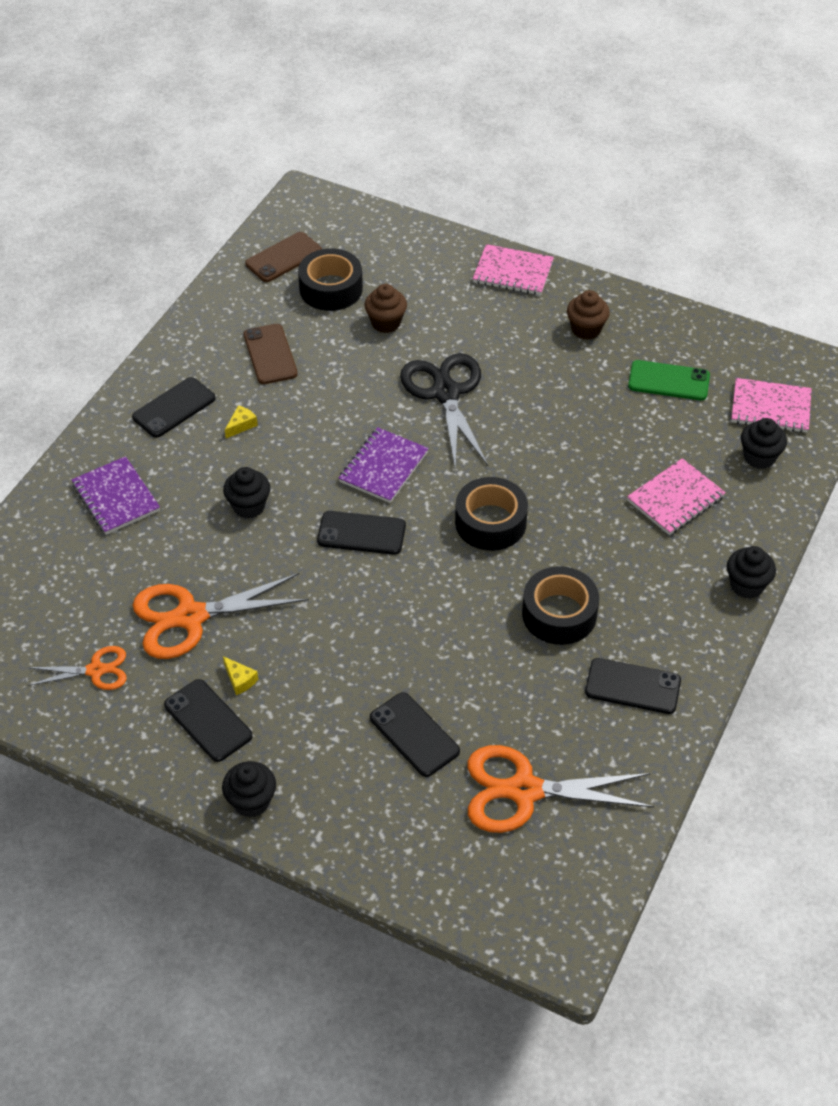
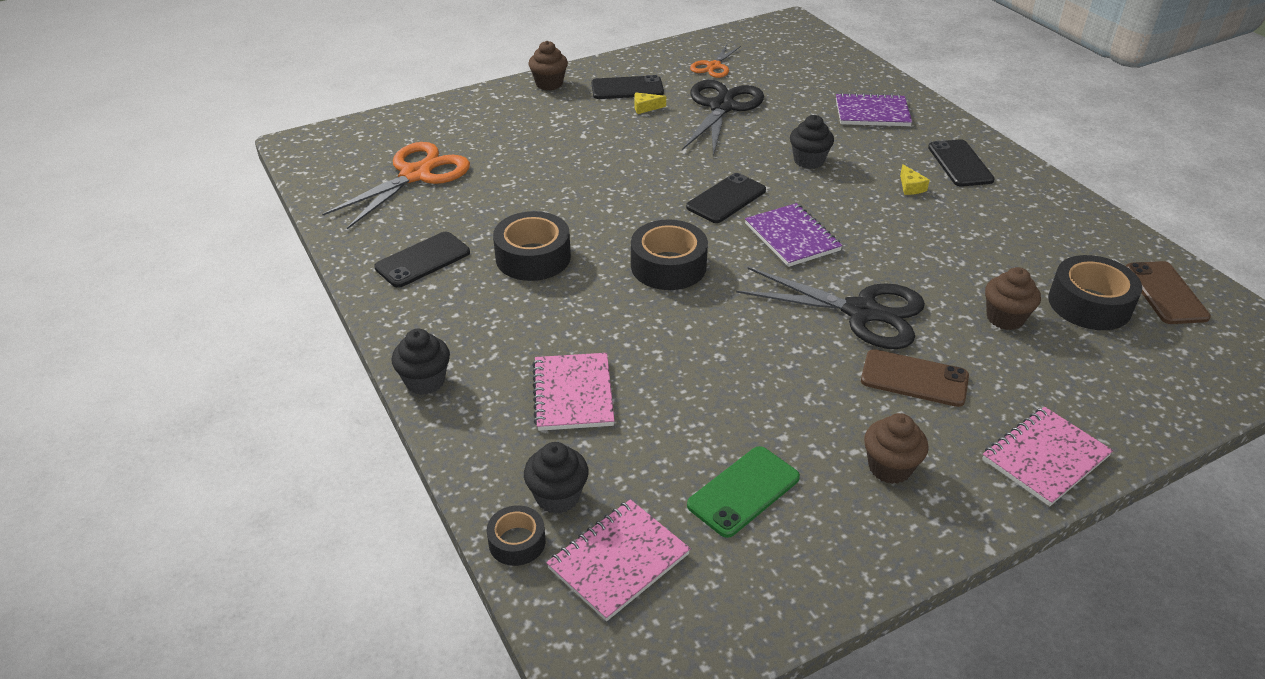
camera: 125 degrees right, 10 degrees down
orange scissors [133,573,309,659] -> black scissors [682,80,764,156]
black cupcake [222,761,276,817] -> brown cupcake [528,41,568,91]
brown phone [243,324,298,384] -> brown phone moved to [861,349,969,407]
black phone [370,692,460,777] -> none
none -> black tape [487,505,546,566]

